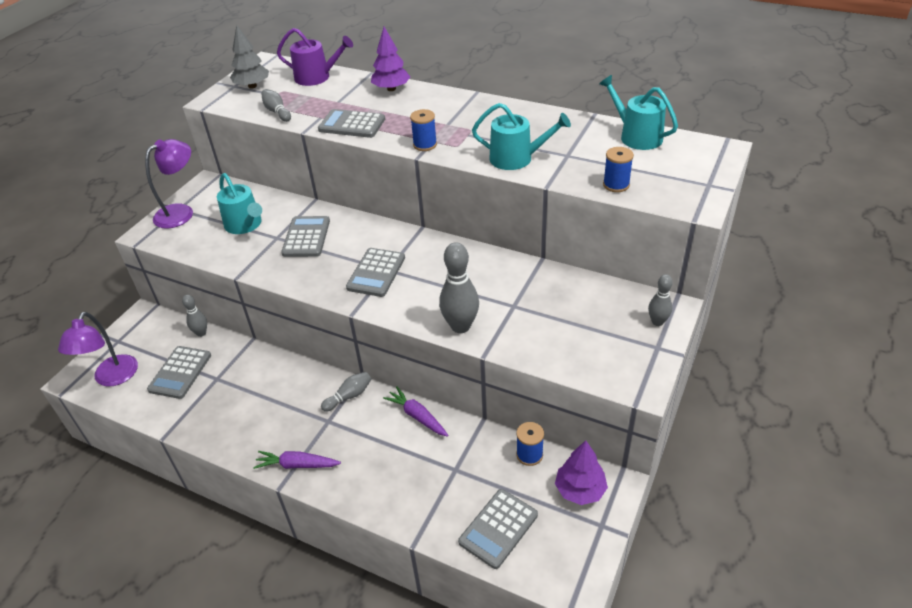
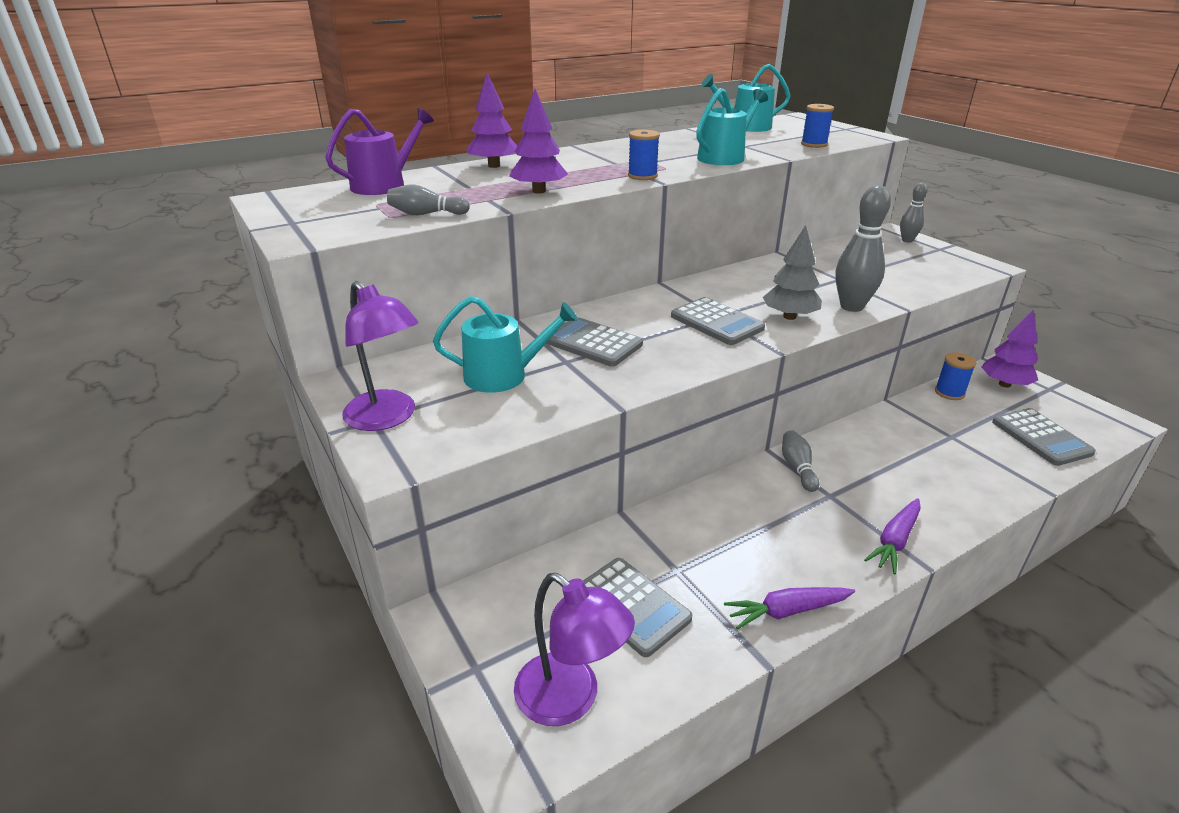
camera: 60 degrees left, 10 degrees down
purple lamp [145,139,193,228] -> purple lamp turned 150 degrees clockwise [342,281,419,431]
grey bowling pin [182,295,207,337] -> none
grey tree [230,25,269,89] -> grey tree moved to [763,225,822,320]
grey calculator [318,109,385,138] -> purple tree [509,89,568,194]
purple carrot [383,387,449,437] -> purple carrot moved to [724,587,855,630]

